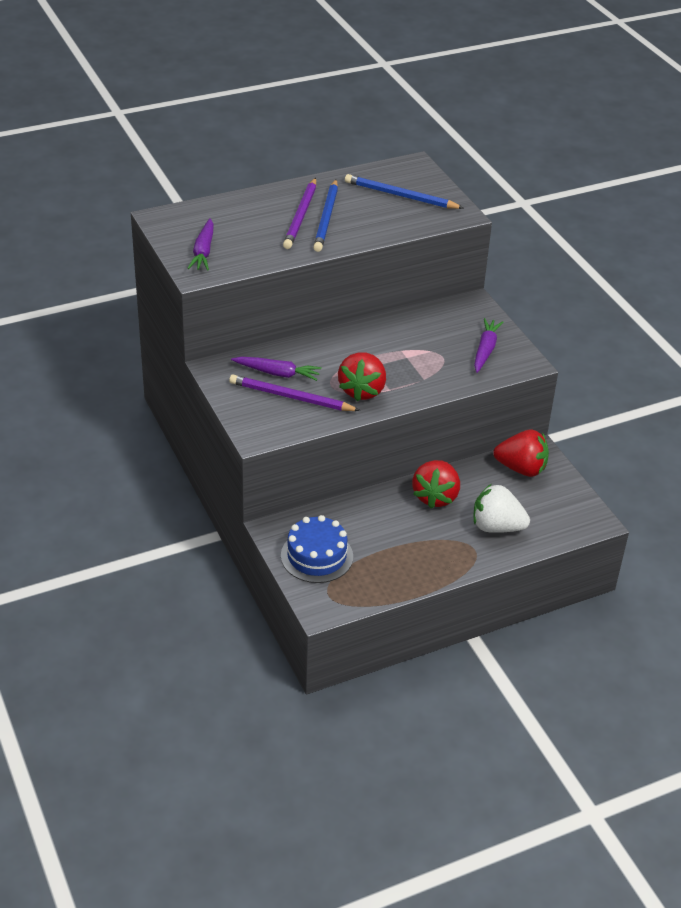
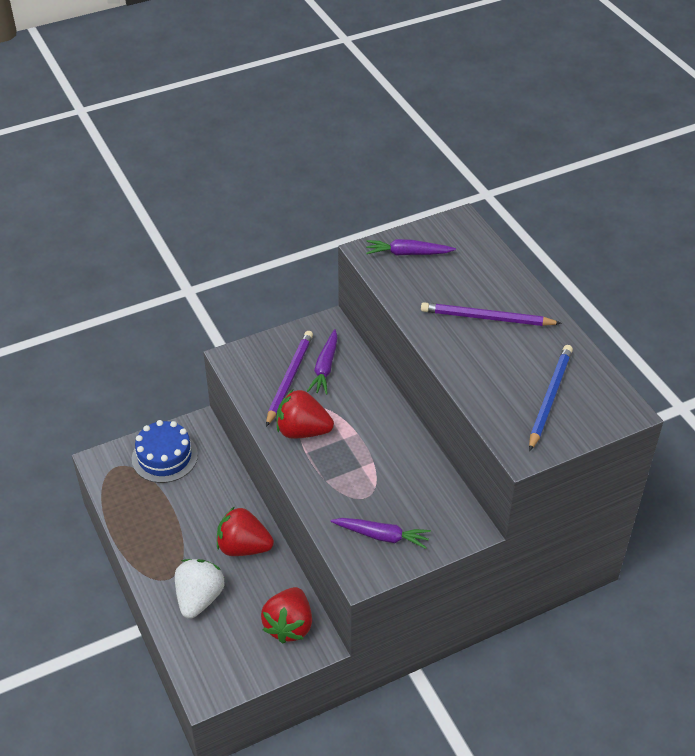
camera: 90 degrees right, 5 degrees up
blue pencil [313,180,338,252] -> none

